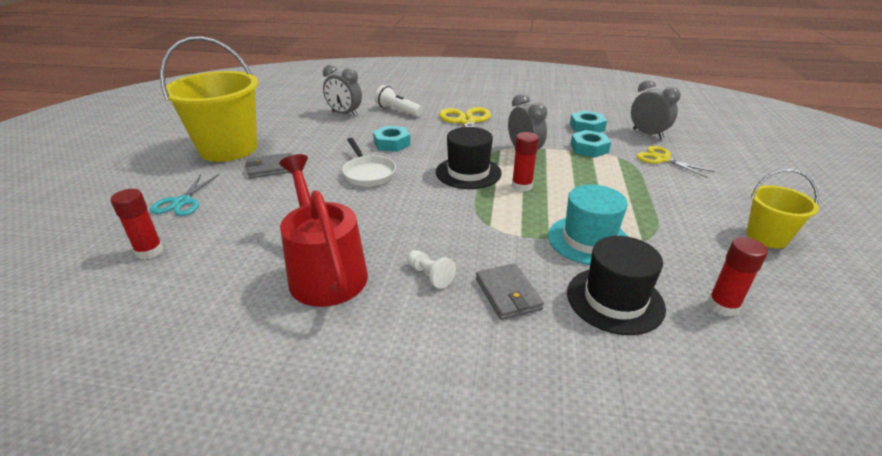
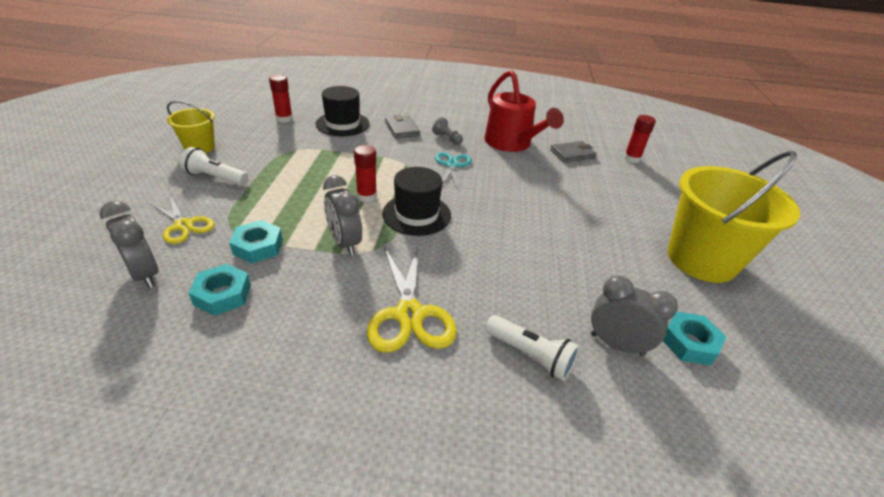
camera: 175 degrees right, 5 degrees up
turquoise scissors [150,174,219,216] -> turquoise scissors moved to [435,152,472,188]
grey wallet [245,153,293,178] -> grey wallet moved to [550,141,597,163]
white pan [342,138,396,187] -> none
turquoise nut [373,126,410,152] -> turquoise nut moved to [663,312,726,366]
white pawn [407,250,456,289] -> grey pawn [432,117,463,145]
turquoise hat [548,185,628,265] -> none
none -> white flashlight [180,147,248,186]

